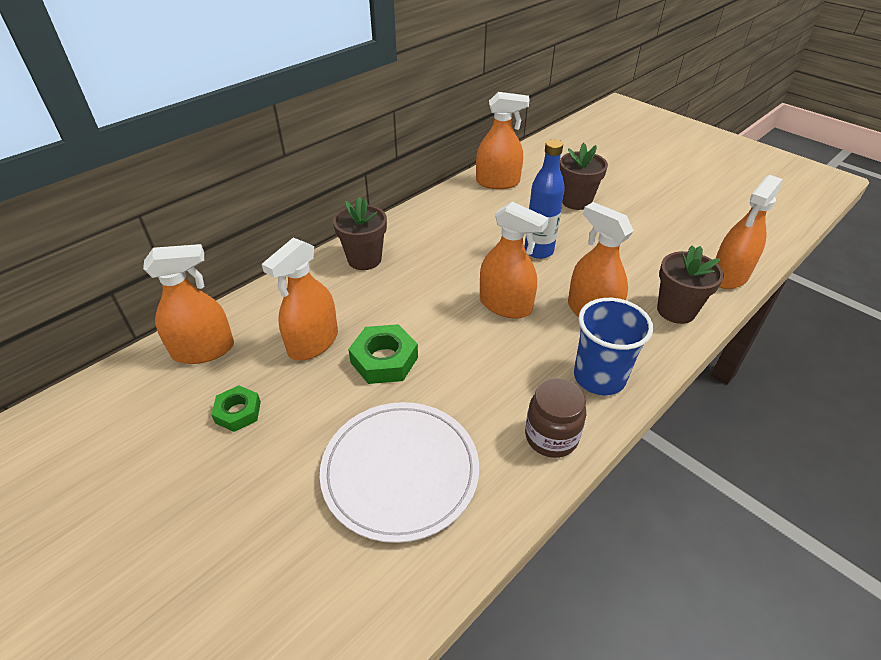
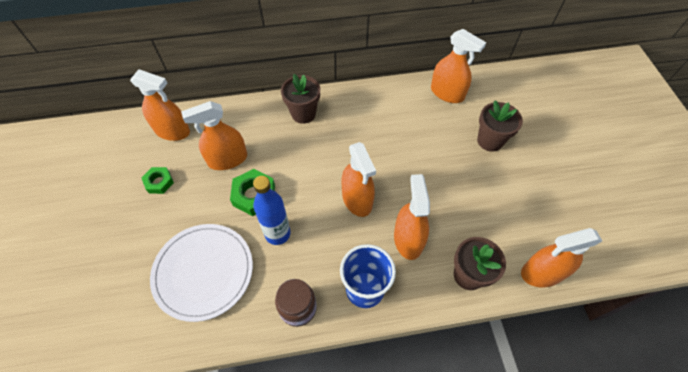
camera: 35 degrees right, 15 degrees up
blue bottle [524,139,565,259] -> blue bottle moved to [253,176,291,245]

